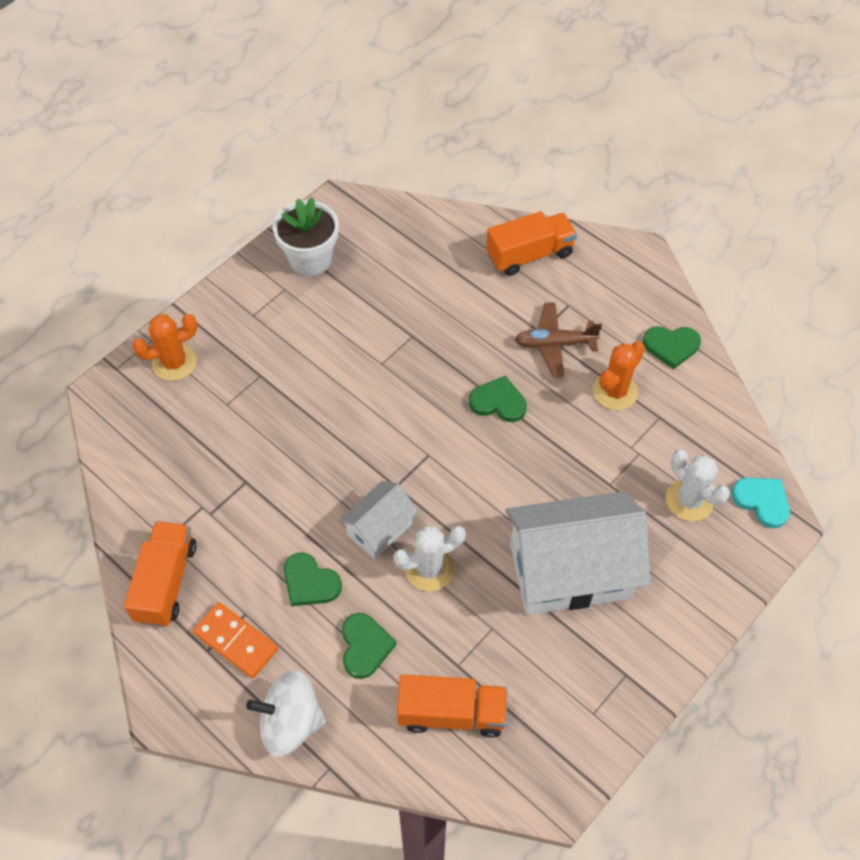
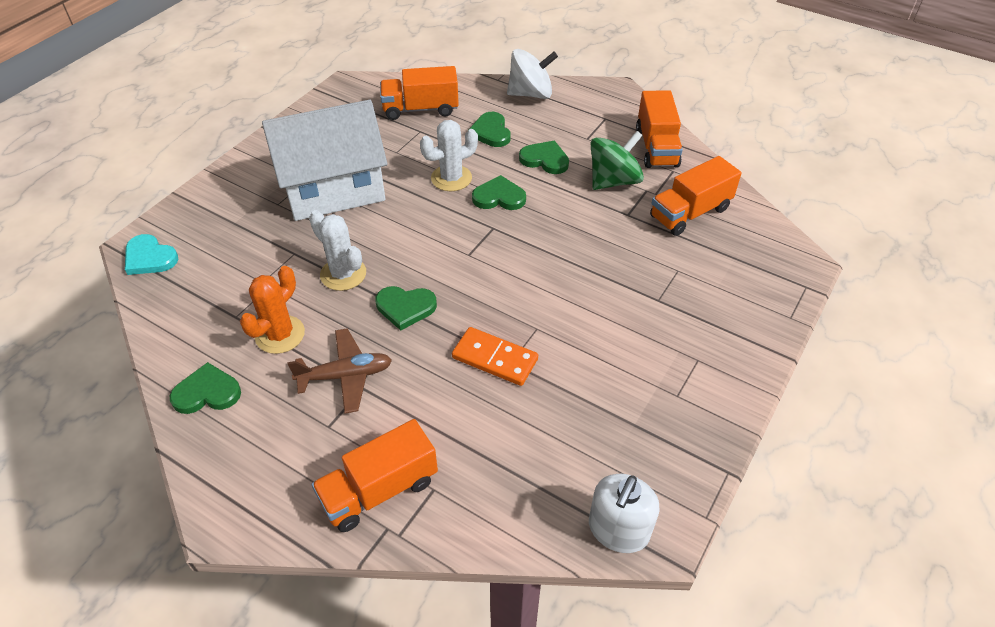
camera: 170 degrees right, 10 degrees down
orange cactus [132,314,198,381] -> none
orange domino [193,602,278,678] -> orange domino moved to [452,327,538,386]
white flower pot [273,197,339,276] -> none
white house [339,481,418,559] -> green heart [472,175,526,210]
white cactus [666,450,730,521] -> white cactus moved to [309,210,366,291]
none -> white soap dispenser [589,474,660,553]
none -> green spinning top [591,131,644,190]
none -> orange truck [650,156,742,236]

